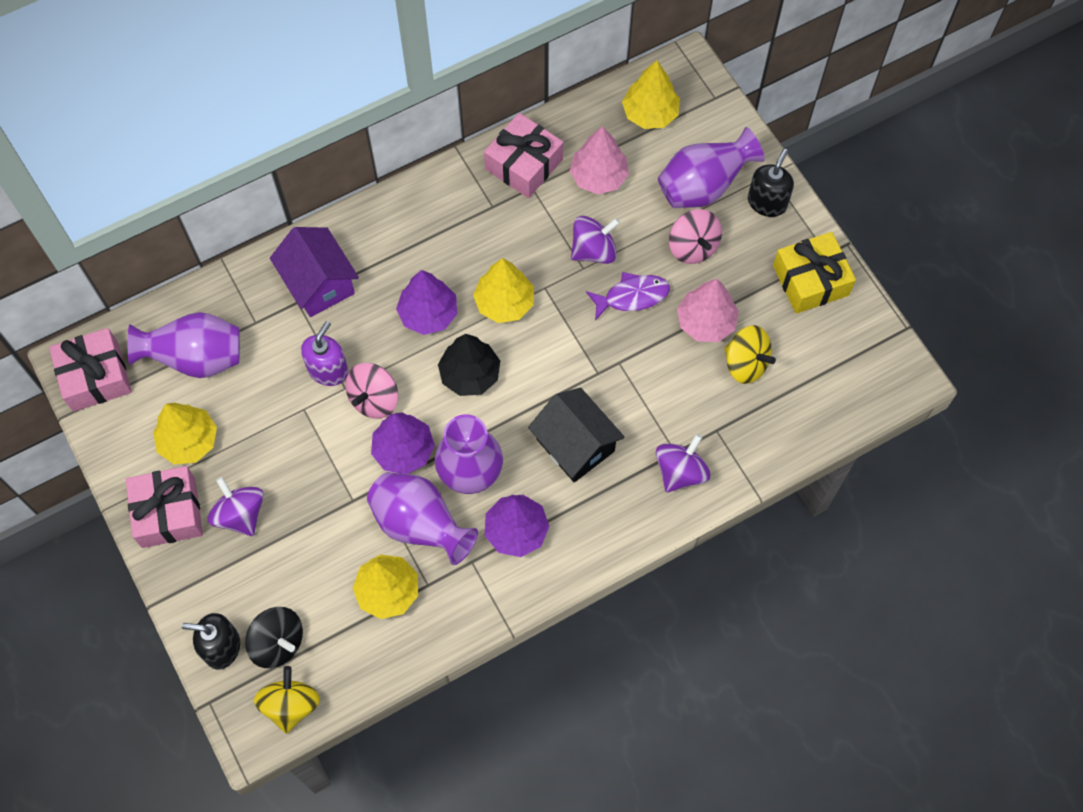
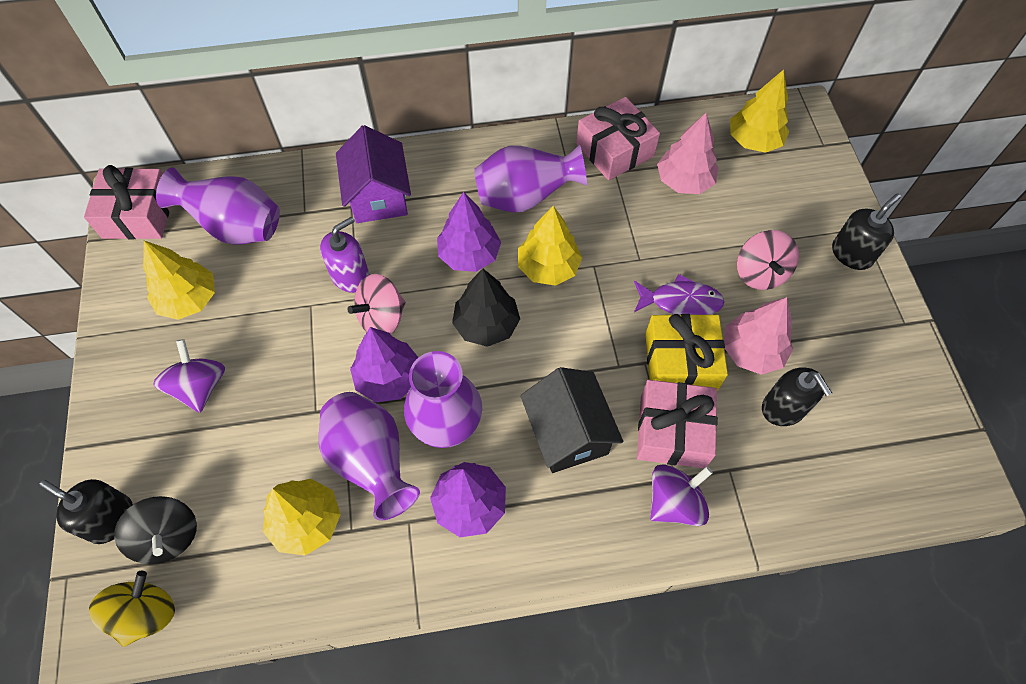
camera: 20 degrees right, 5 degrees down
pink gift [126,466,203,548] -> pink gift moved to [637,380,718,468]
purple spinning top [571,216,620,264] -> none
purple vase [658,127,765,208] -> purple vase moved to [474,144,587,212]
yellow spinning top [724,325,776,384] -> black soap dispenser [762,367,832,426]
yellow gift [773,232,856,314] -> yellow gift moved to [645,314,728,391]

